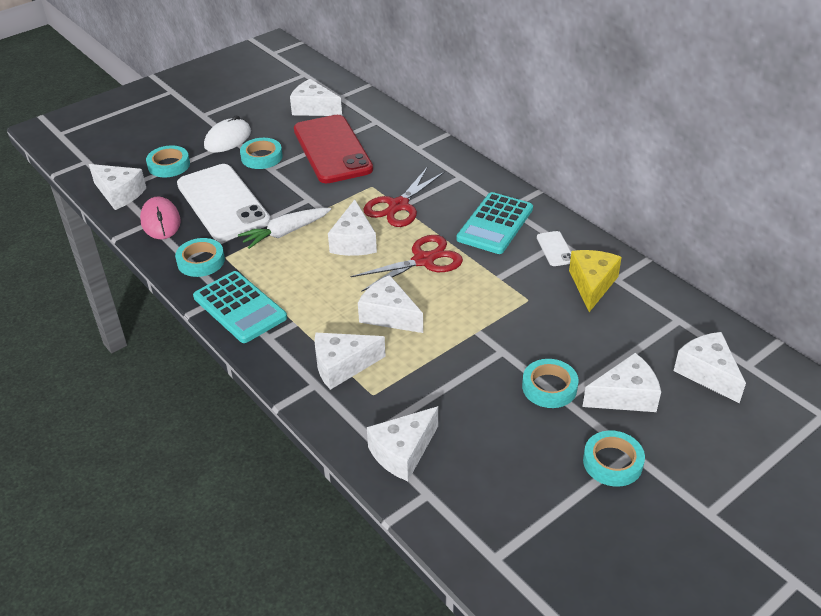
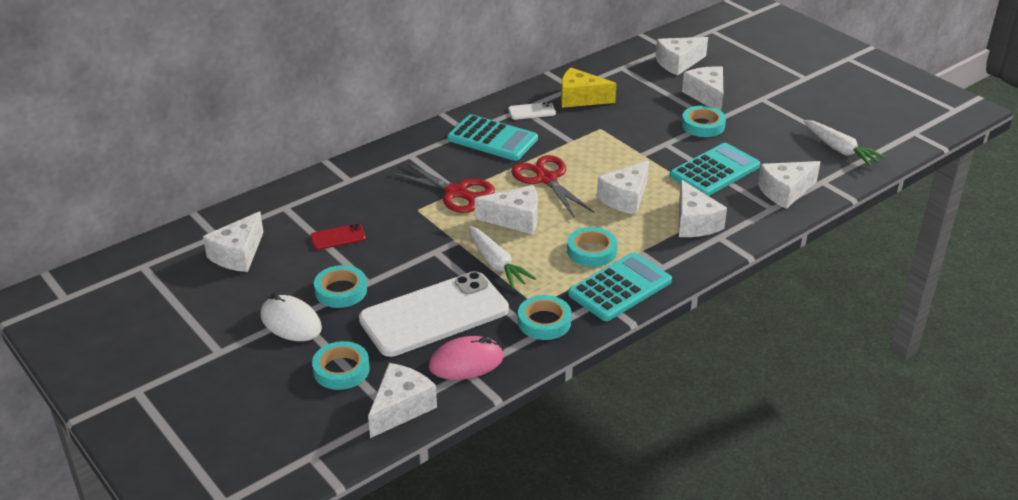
camera: 90 degrees left, 5 degrees down
red phone [294,115,373,184] -> red phone [310,224,366,250], size x0.40
white cheese [367,406,438,481] -> white cheese turned 105 degrees clockwise [758,161,821,209]
turquoise tape [583,431,645,487] -> turquoise tape moved to [567,227,617,267]
none -> turquoise calculator [670,143,760,196]
none -> white carrot [804,120,886,166]

